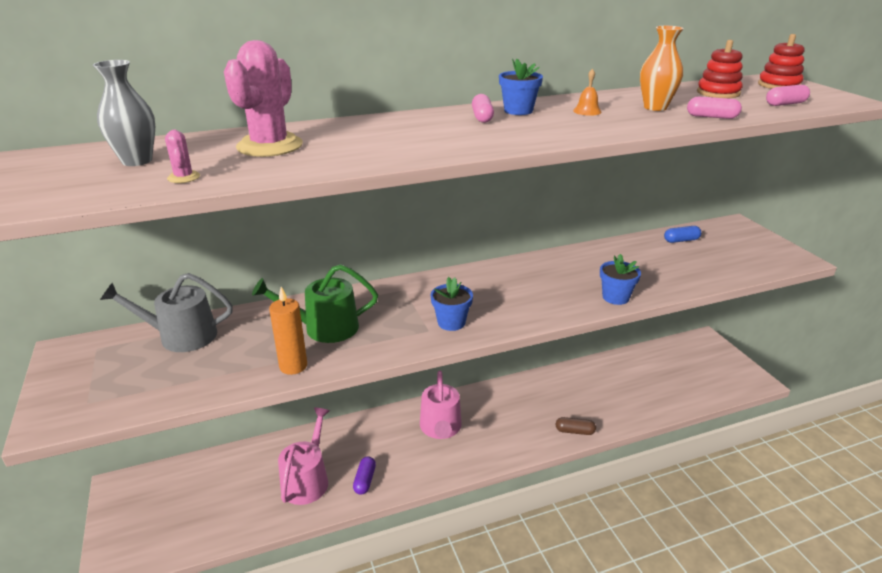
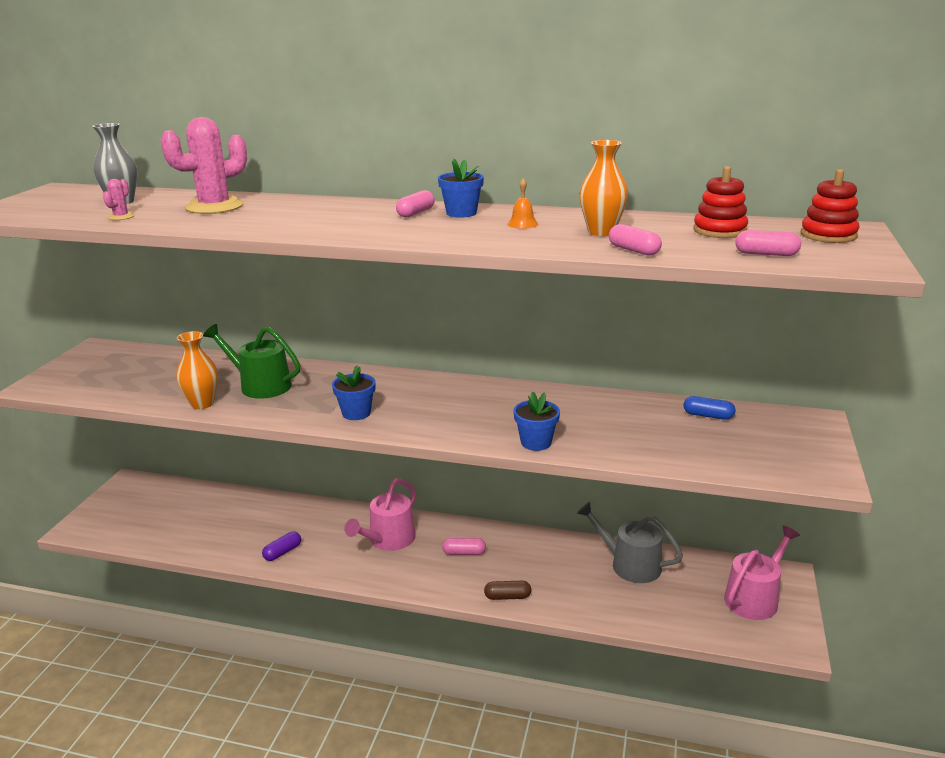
camera: 35 degrees right, 5 degrees down
grey watering can [100,273,233,352] -> grey watering can moved to [577,502,683,583]
orange candle [269,287,307,375] -> orange vase [176,331,218,409]
pink watering can [278,407,330,505] -> pink watering can moved to [724,526,800,620]
brown capsule [556,417,596,435] -> brown capsule turned 45 degrees counterclockwise [484,581,531,600]
none -> pink capsule [442,538,486,555]

